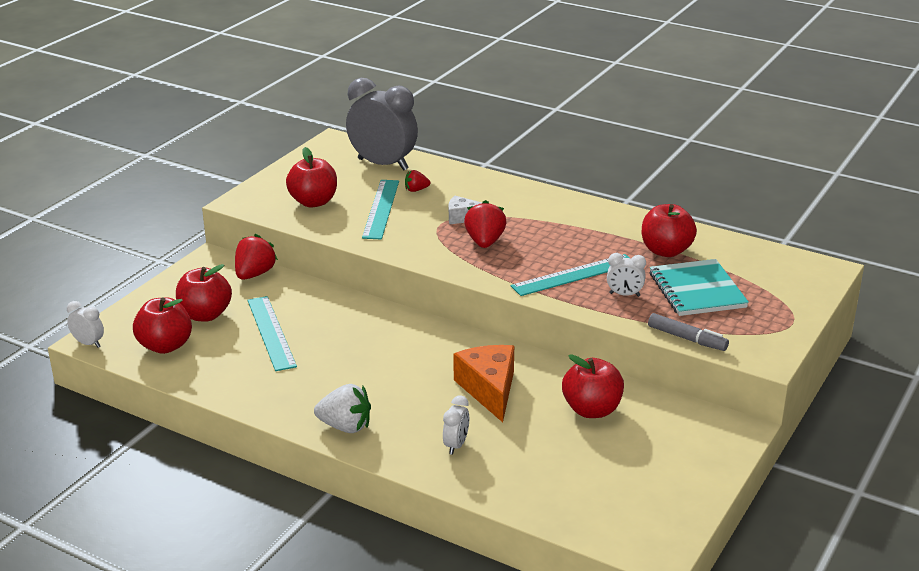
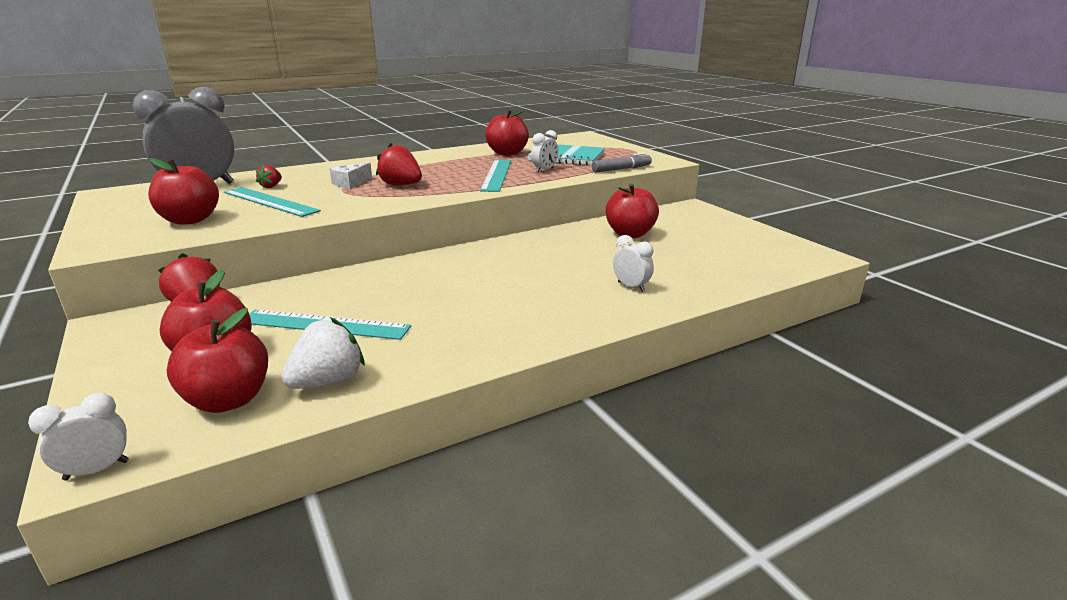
camera: 60 degrees left, 5 degrees down
white strawberry [314,384,371,433] -> white strawberry moved to [281,317,365,389]
orange cheese [454,345,514,422] -> none

